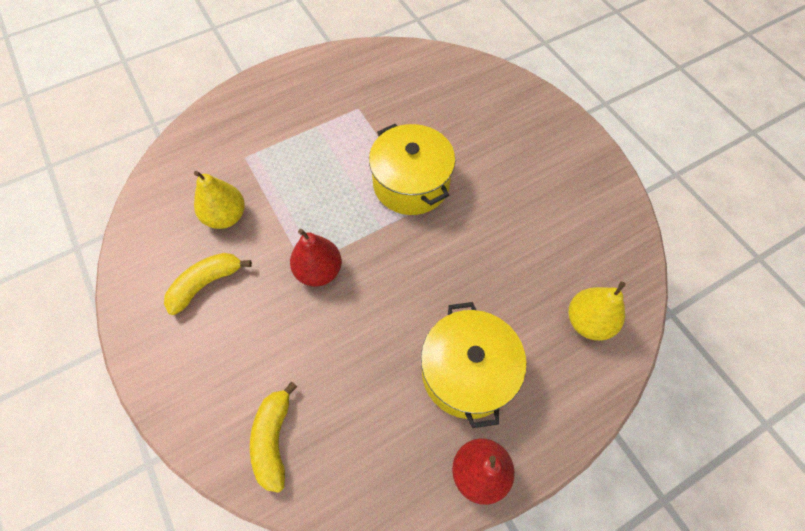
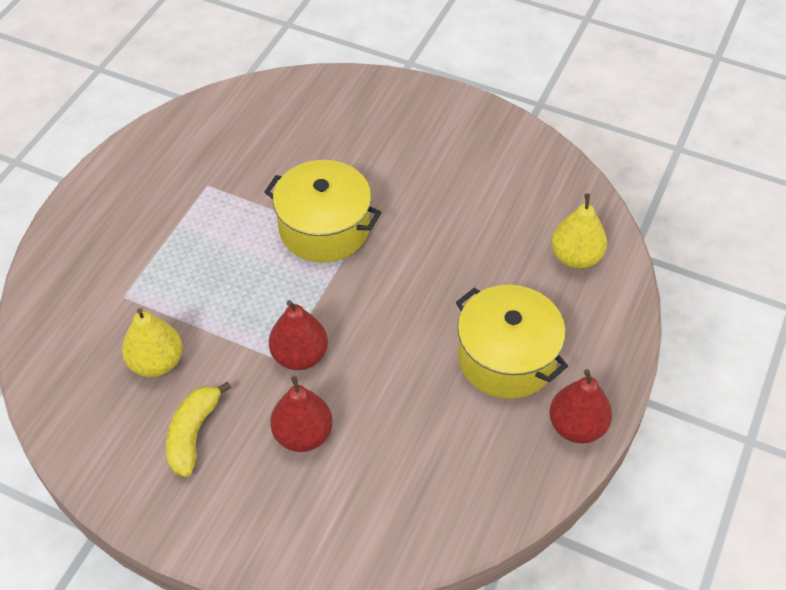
camera: 35 degrees left, 10 degrees down
yellow banana [250,381,297,493] -> none
none -> red pear [270,376,333,452]

